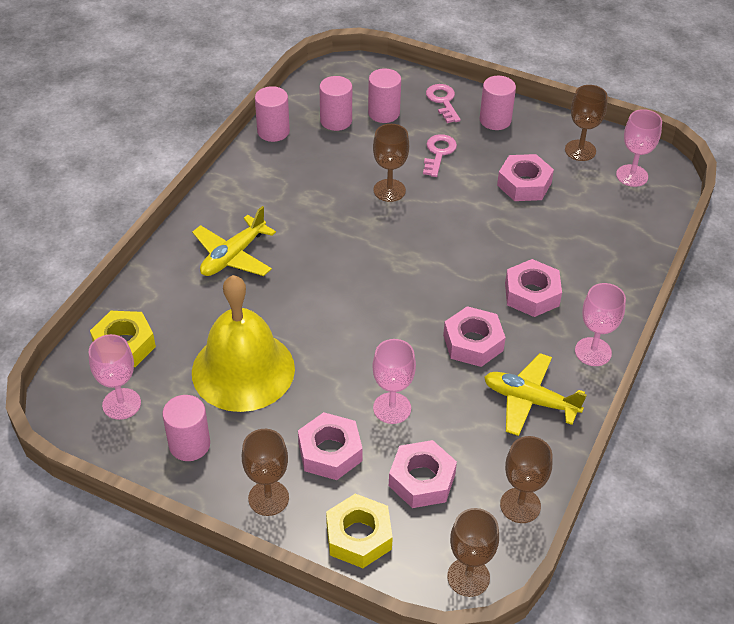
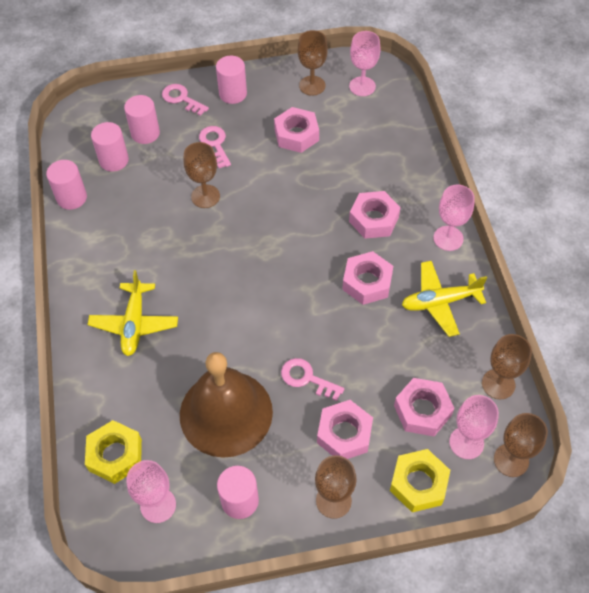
camera: 35 degrees left, 10 degrees up
yellow bell [192,275,295,412] -> brown bell [180,352,273,458]
pink goblet [372,339,416,424] -> pink goblet moved to [449,395,499,459]
none -> pink key [281,358,344,401]

